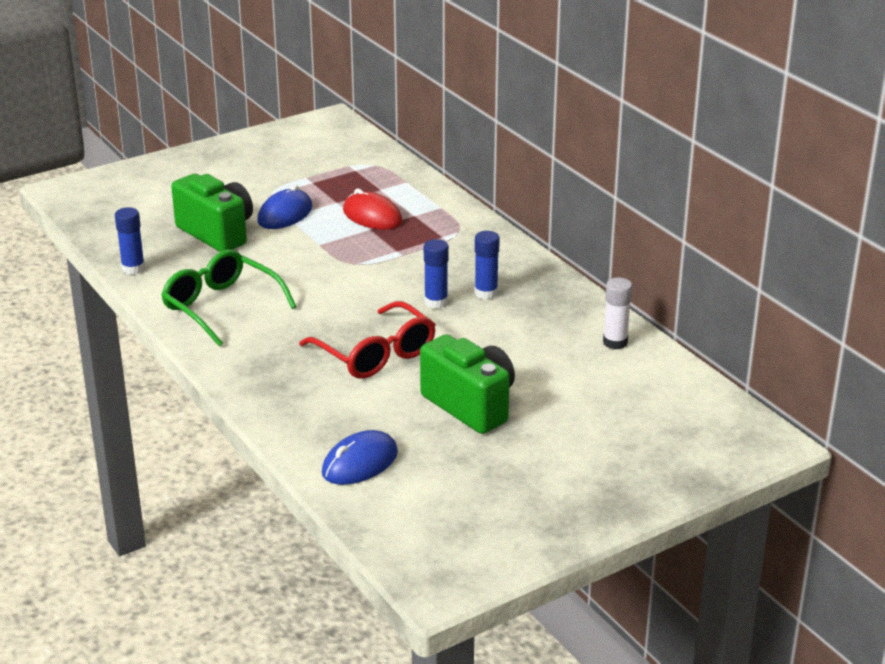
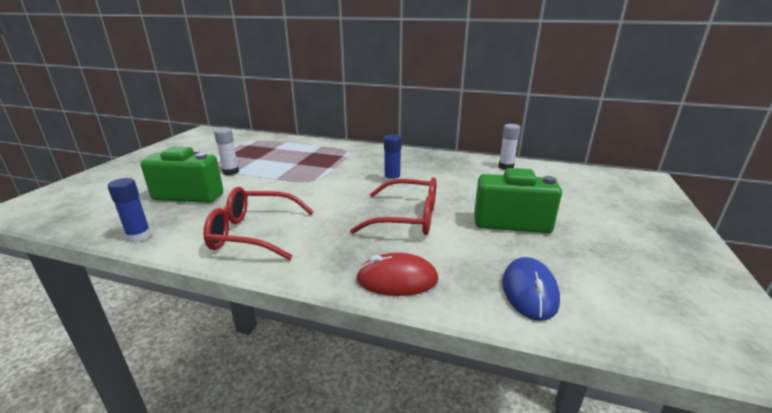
camera: 40 degrees left, 5 degrees down
green glasses [161,250,296,347] -> red glasses [203,187,314,260]
blue mouse [257,185,312,229] -> white glue stick [214,128,239,175]
red mouse [343,189,402,230] -> red mouse moved to [356,253,438,296]
blue glue stick [475,231,500,300] -> none

